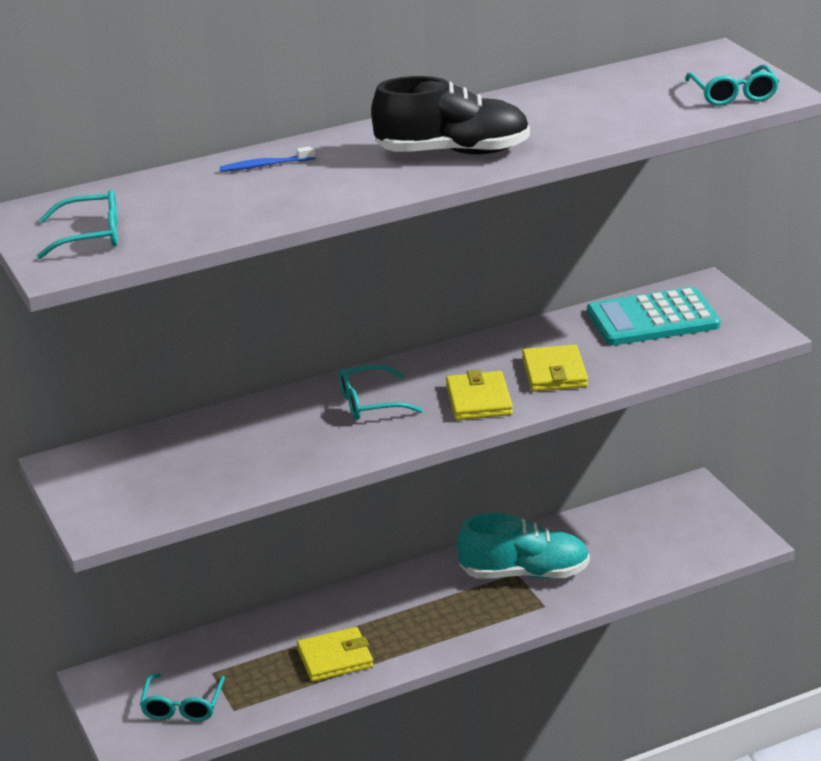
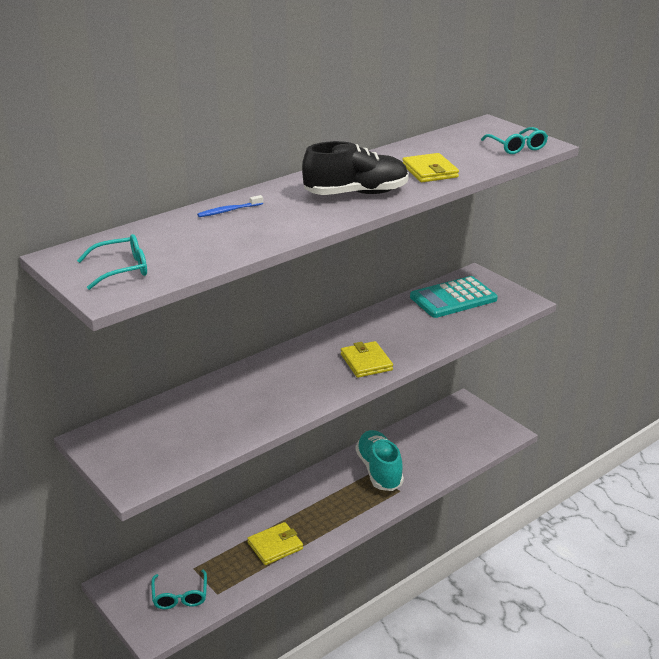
camera: 15 degrees left, 0 degrees up
turquoise glasses [339,364,423,420] -> none
turquoise shoe [457,513,590,579] -> turquoise shoe turned 90 degrees counterclockwise [356,430,404,491]
yellow wallet [522,344,588,392] -> yellow wallet moved to [402,153,459,182]

